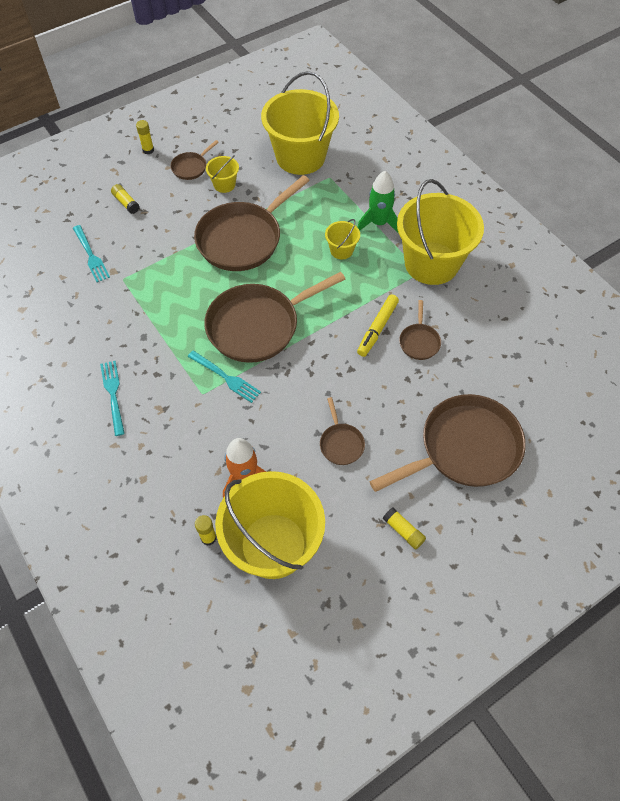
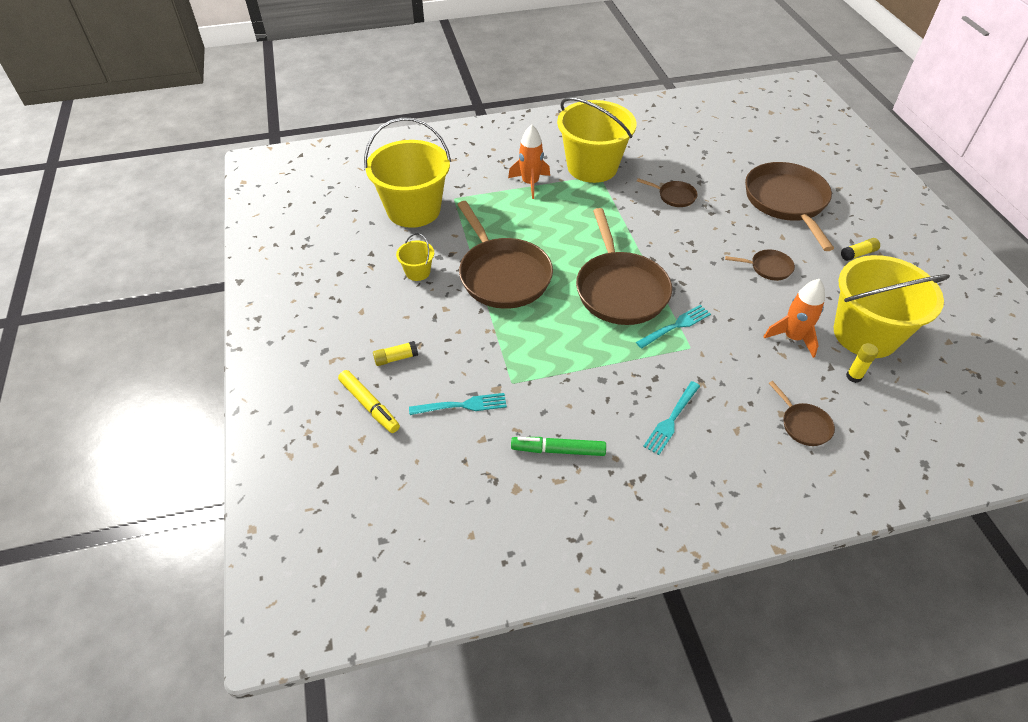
camera: 70 degrees left, 10 degrees down
turquoise fork [100,361,125,436] -> turquoise fork turned 60 degrees counterclockwise [643,381,700,455]
yellow glue stick [136,120,154,154] -> none
brown pan [170,140,219,180] -> brown pan moved to [769,381,835,446]
yellow bucket [325,219,360,259] -> none
yellow marker [357,295,399,357] -> yellow marker moved to [338,370,400,433]
green rocket [358,171,399,234] -> orange rocket [508,124,550,199]
none -> green marker [511,437,606,456]

